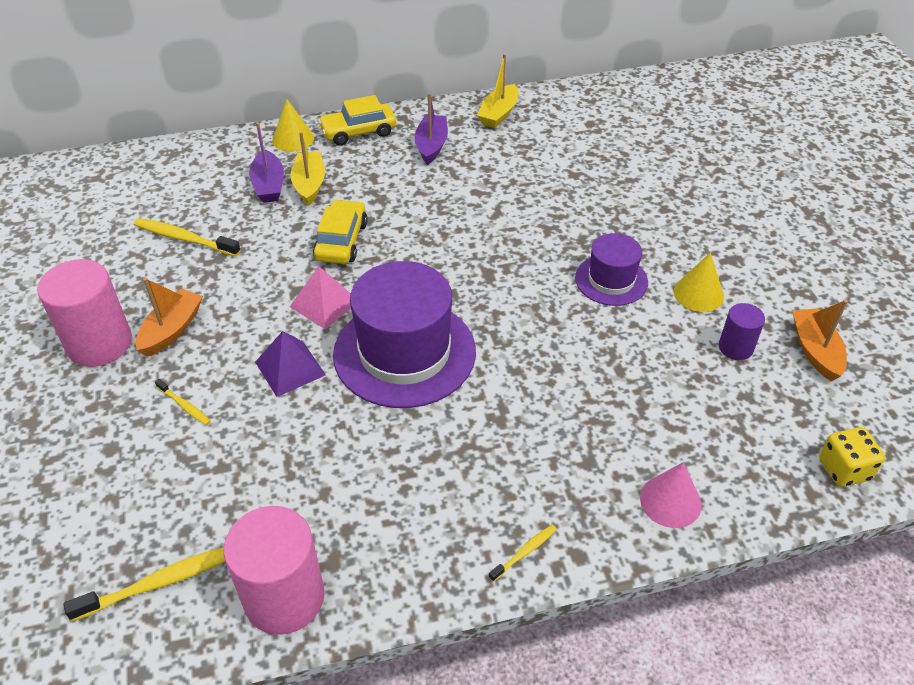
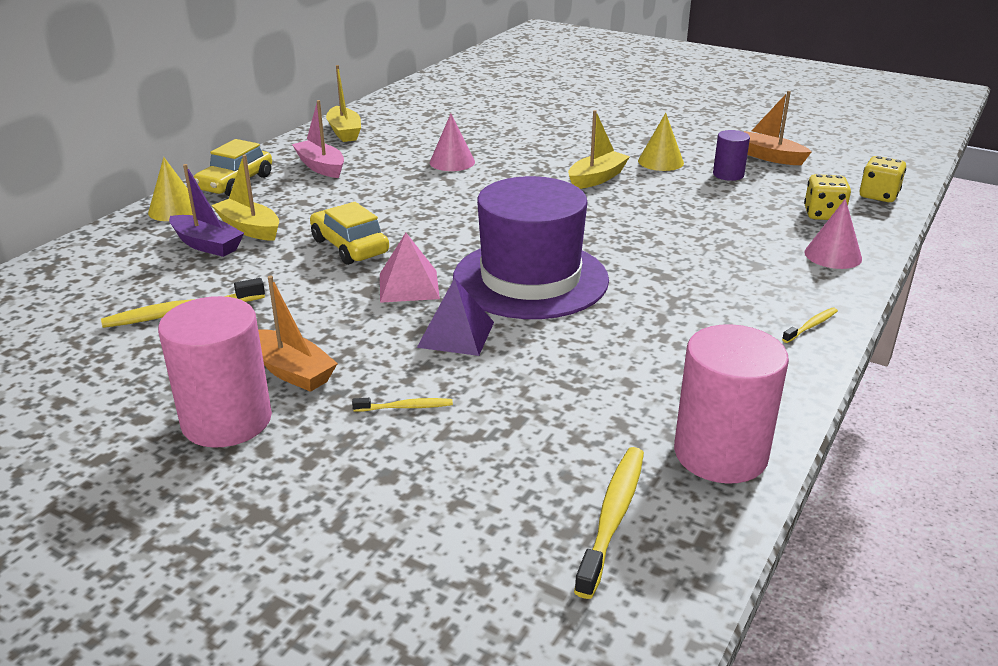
camera: 45 degrees left, 15 degrees down
orange boat [135,278,203,357] -> orange boat turned 150 degrees clockwise [258,276,338,392]
purple boat [415,93,448,165] -> pink boat [292,100,344,178]
yellow toothbrush [489,525,557,582] -> yellow toothbrush turned 45 degrees clockwise [782,308,838,343]
purple hat [575,233,648,306] -> yellow boat [568,110,630,189]
none -> pink cone [430,114,475,171]
none -> yellow dice [804,174,851,220]

